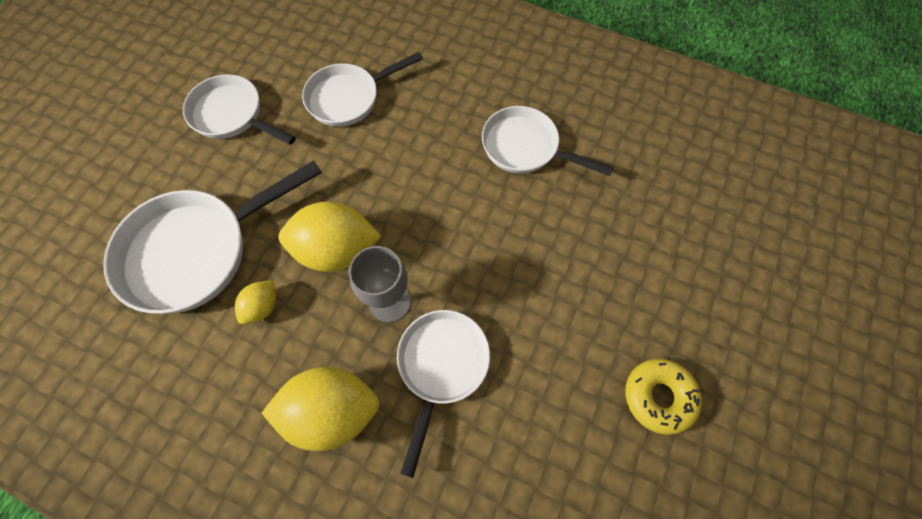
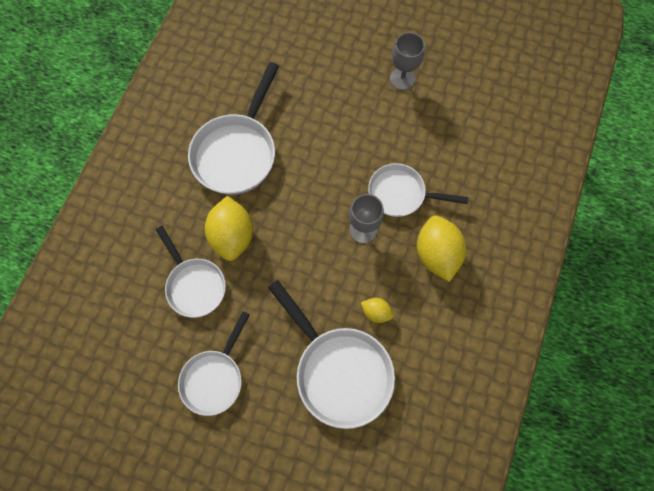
camera: 95 degrees left, 5 degrees up
yellow lemon [279,201,381,272] -> yellow lemon moved to [205,196,253,261]
white pan [482,106,613,176] -> white pan [188,62,279,195], size x1.54
yellow donut [625,358,702,435] -> grey goblet [390,32,425,90]

